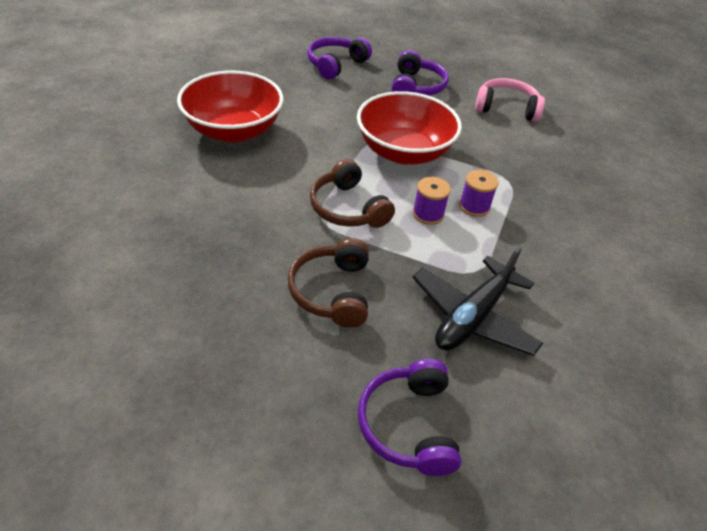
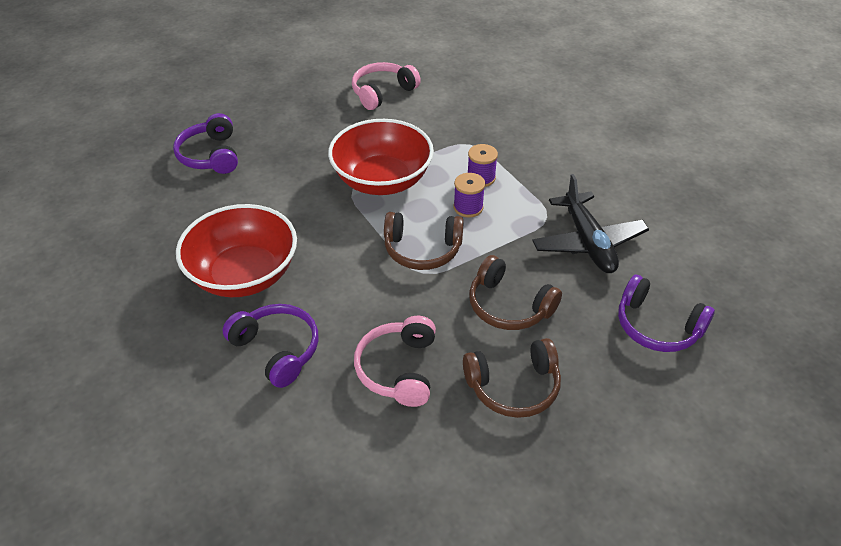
camera: 50 degrees left, 0 degrees up
purple headphones [392,50,449,96] -> purple headphones moved to [222,304,319,388]
none -> pink headphones [354,316,436,407]
none -> brown headphones [463,338,561,418]

